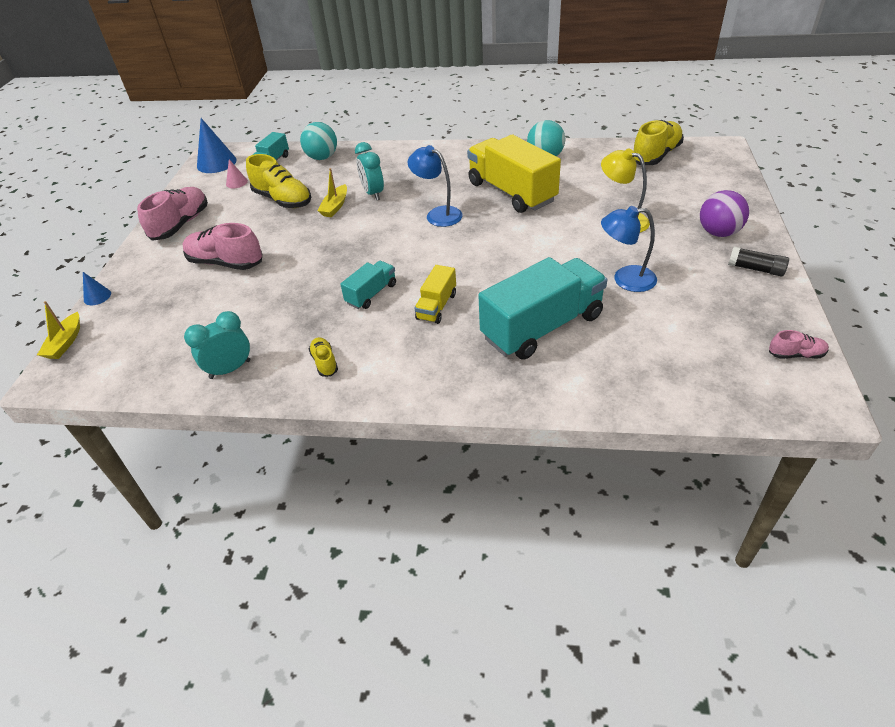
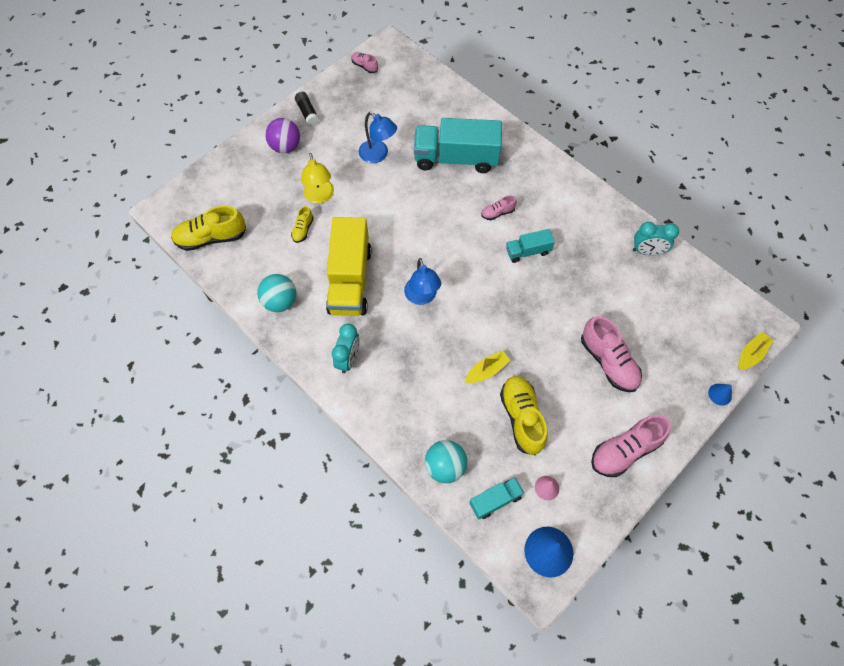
camera: 145 degrees left, 20 degrees up
yellow shoe [309,337,338,377] -> yellow shoe moved to [291,206,314,243]
turquoise clock [355,142,384,200] -> turquoise clock moved to [332,324,360,373]
yellow truck [414,265,456,324] -> pink shoe [482,195,517,220]

